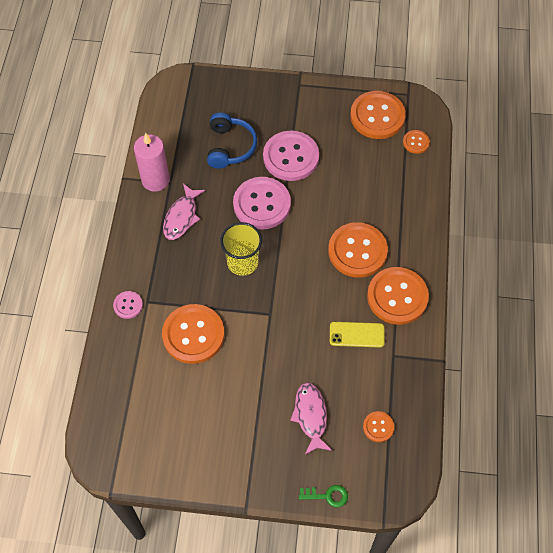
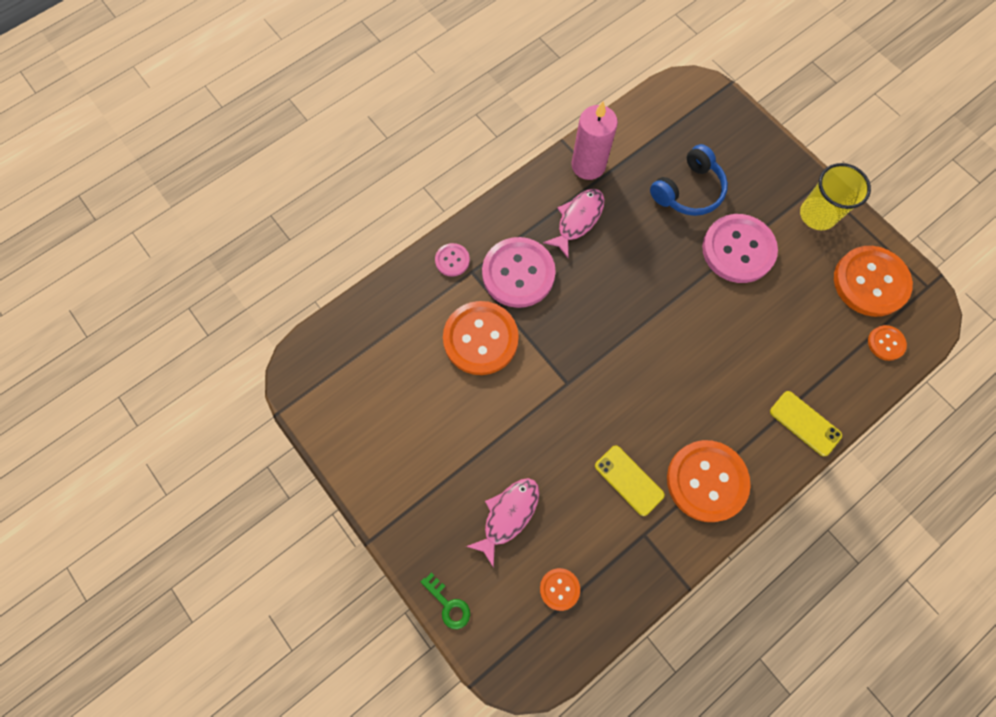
camera: 45 degrees right, 10 degrees up
pink fish [163,184,205,240] -> pink fish turned 150 degrees clockwise [543,189,605,258]
yellow cup [220,222,262,276] -> yellow cup moved to [800,163,871,230]
pink button [233,177,291,230] -> pink button moved to [482,237,556,308]
orange button [328,222,388,278] -> none
none -> yellow phone [770,391,842,456]

